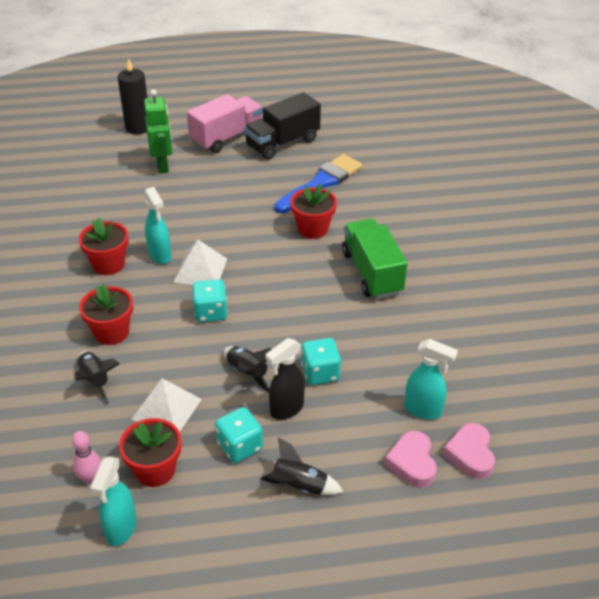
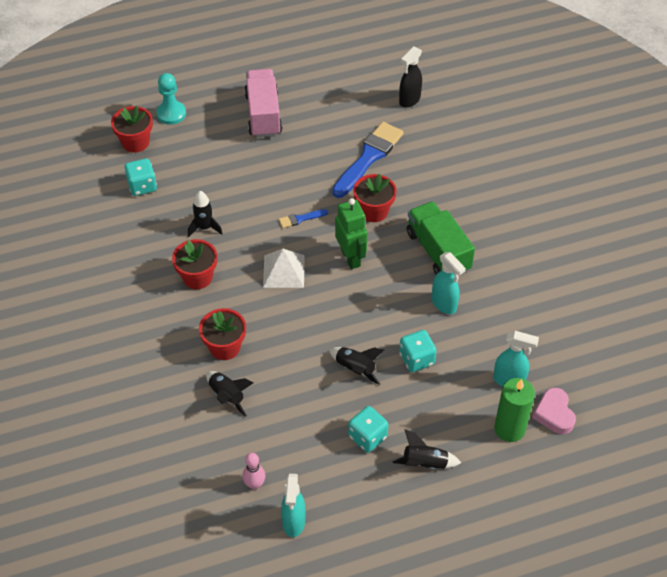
camera: 10 degrees left, 10 degrees up
black candle [118,58,147,134] -> turquoise pawn [156,73,186,125]
red flower pot [119,418,181,487] -> red flower pot moved to [111,106,153,153]
white pyramid [131,378,202,432] -> none
green robot [144,89,172,174] -> green robot moved to [335,198,367,269]
turquoise spray bottle [144,187,171,264] -> turquoise spray bottle moved to [432,252,466,314]
pink truck [187,94,263,153] -> pink truck turned 45 degrees counterclockwise [244,69,282,138]
turquoise dice [192,279,228,322] -> turquoise dice moved to [124,158,157,196]
black truck [244,92,321,160] -> none
black spray bottle [265,338,305,420] -> black spray bottle moved to [399,46,422,108]
pink heart [384,431,436,488] -> green candle [494,378,535,442]
none -> black rocket [188,191,223,237]
none -> blue brush [279,209,328,228]

